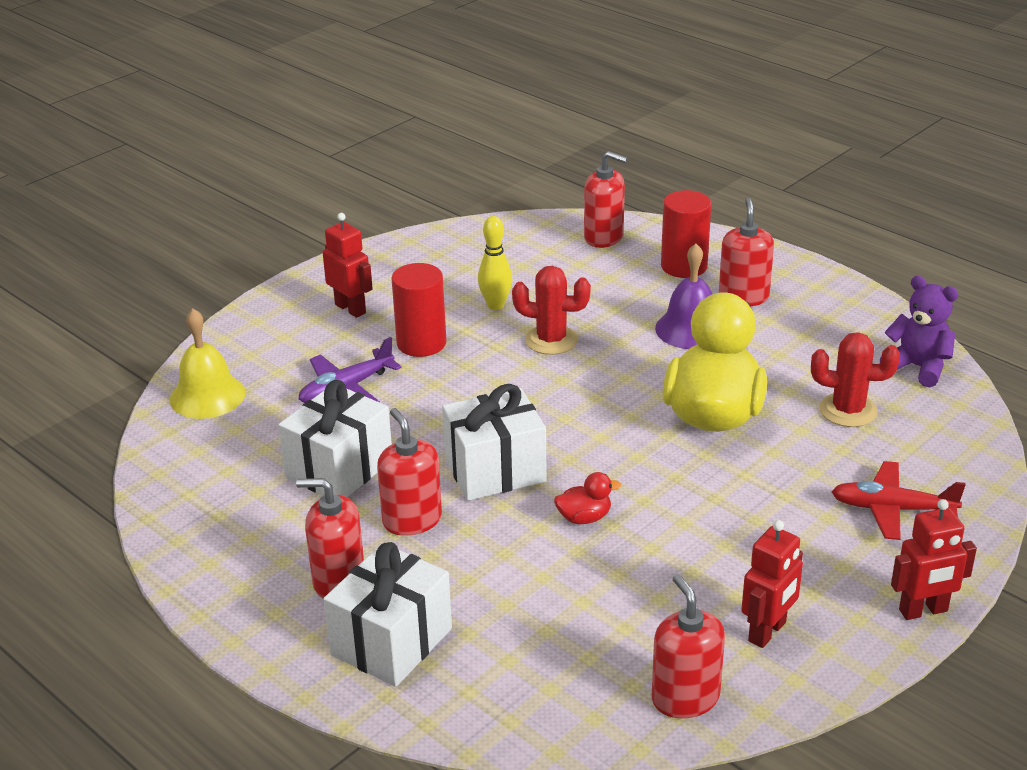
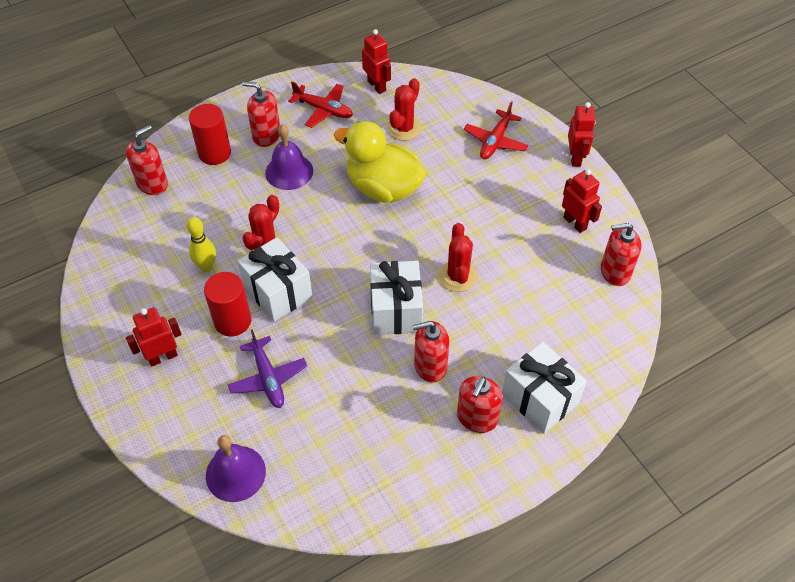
camera: 75 degrees left, 20 degrees up
yellow bell [170,309,246,419] -> purple bell [206,435,266,502]
white gift [278,380,392,497] -> white gift moved to [237,237,313,322]
red duck [554,472,621,524] -> red cactus [439,223,477,292]
purple teddy bear [880,276,959,387] -> red robot [362,29,391,94]
none -> red plane [288,82,353,128]

